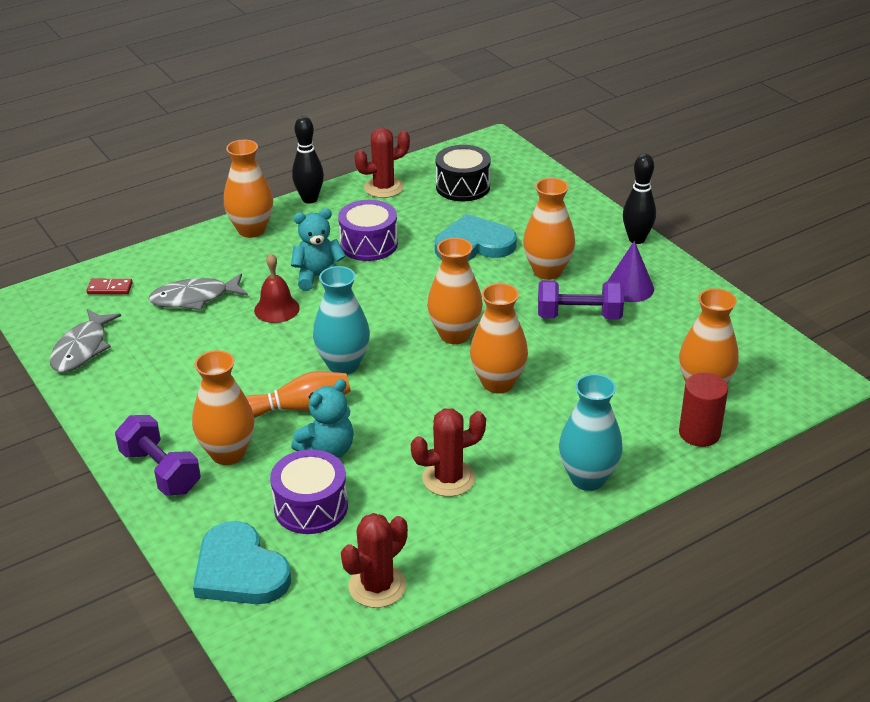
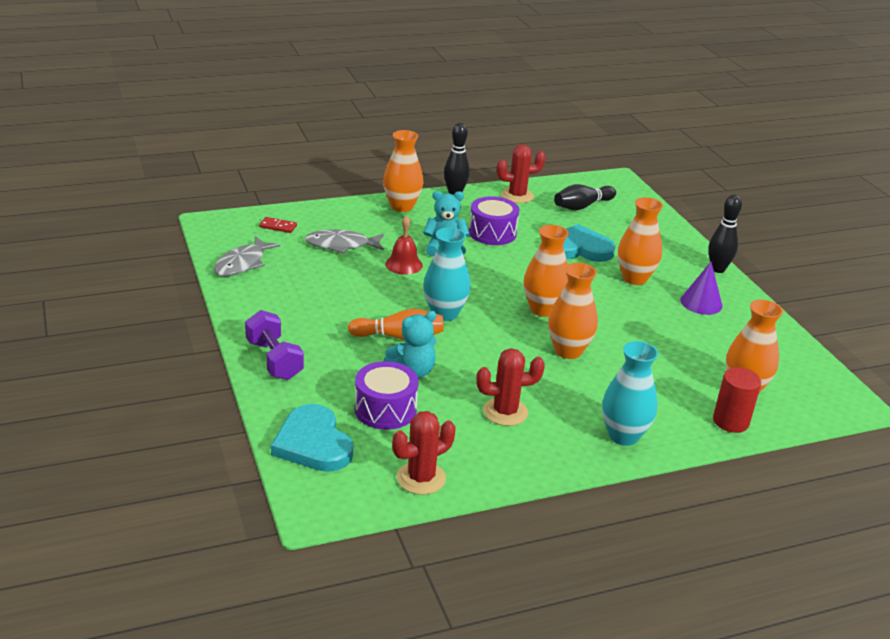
camera: 10 degrees right, 5 degrees down
orange vase [192,350,254,465] -> none
black drum [436,145,491,202] -> black bowling pin [554,184,616,210]
purple dumbbell [538,280,624,320] -> none

